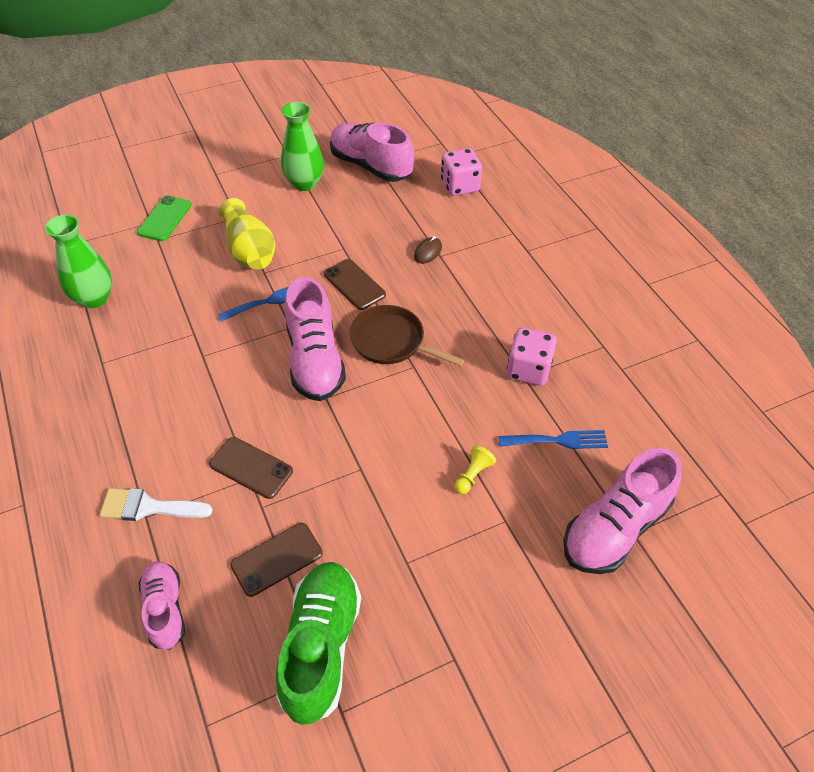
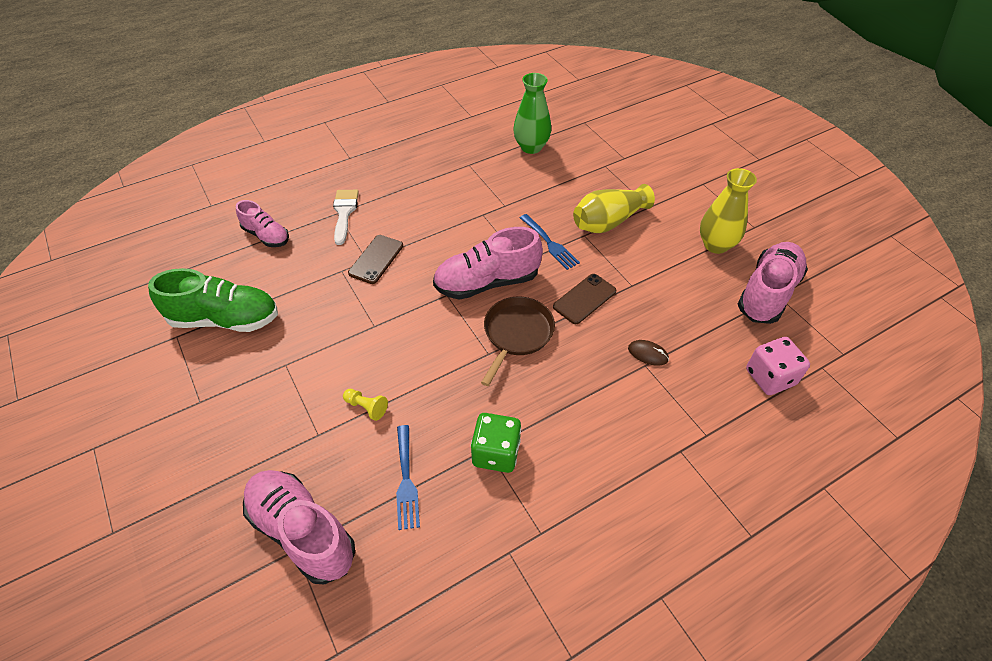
camera: 85 degrees right, 0 degrees up
green phone [137,195,192,241] -> none
pink shoe [139,561,185,650] -> pink shoe turned 60 degrees clockwise [236,200,289,247]
brown phone [230,523,323,597] -> none
green vase [281,102,324,191] -> yellow vase [700,168,757,254]
pink dice [507,328,557,386] -> green dice [471,413,521,473]

